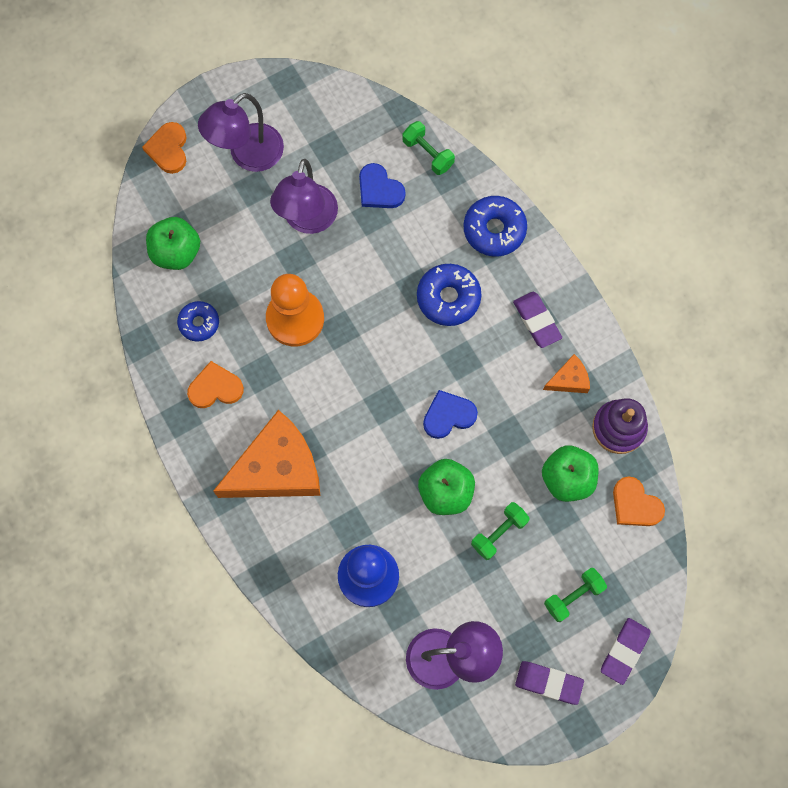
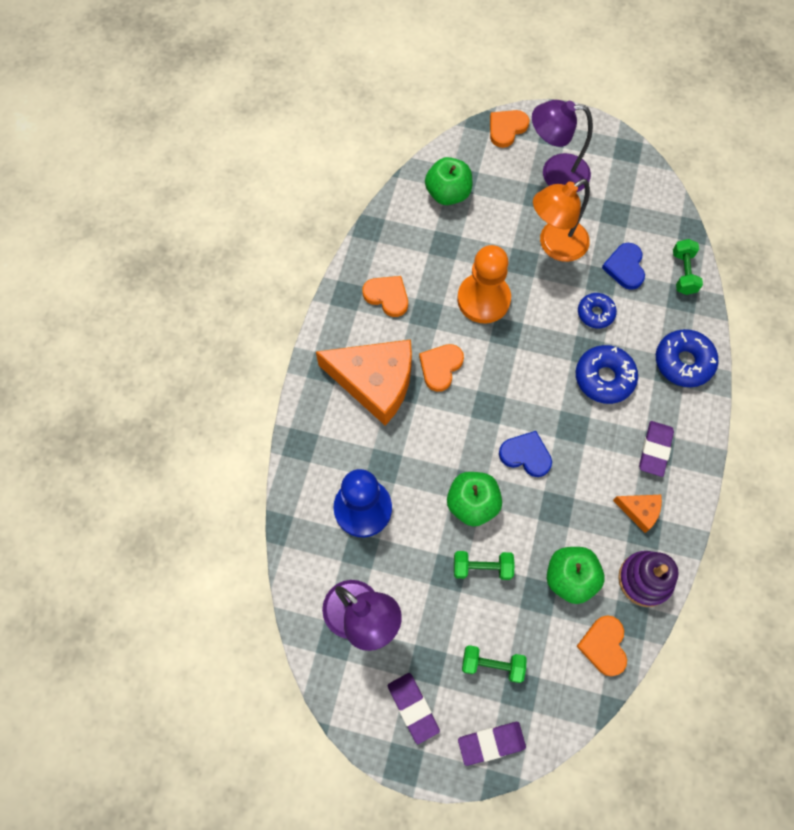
camera: 45 degrees right, 5 degrees down
blue donut [177,301,219,342] -> blue donut moved to [578,293,617,329]
purple lamp [270,159,338,234] -> orange lamp [533,179,590,262]
none -> orange heart [419,344,464,392]

